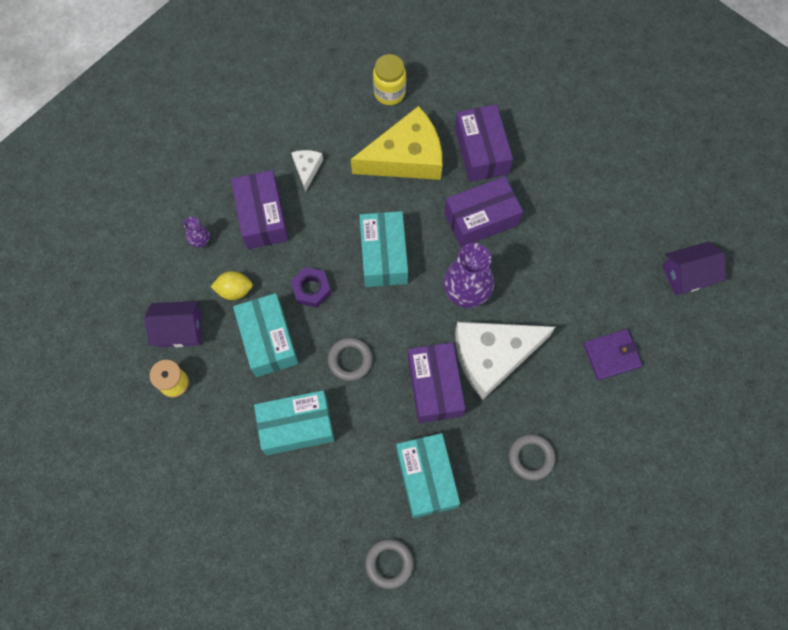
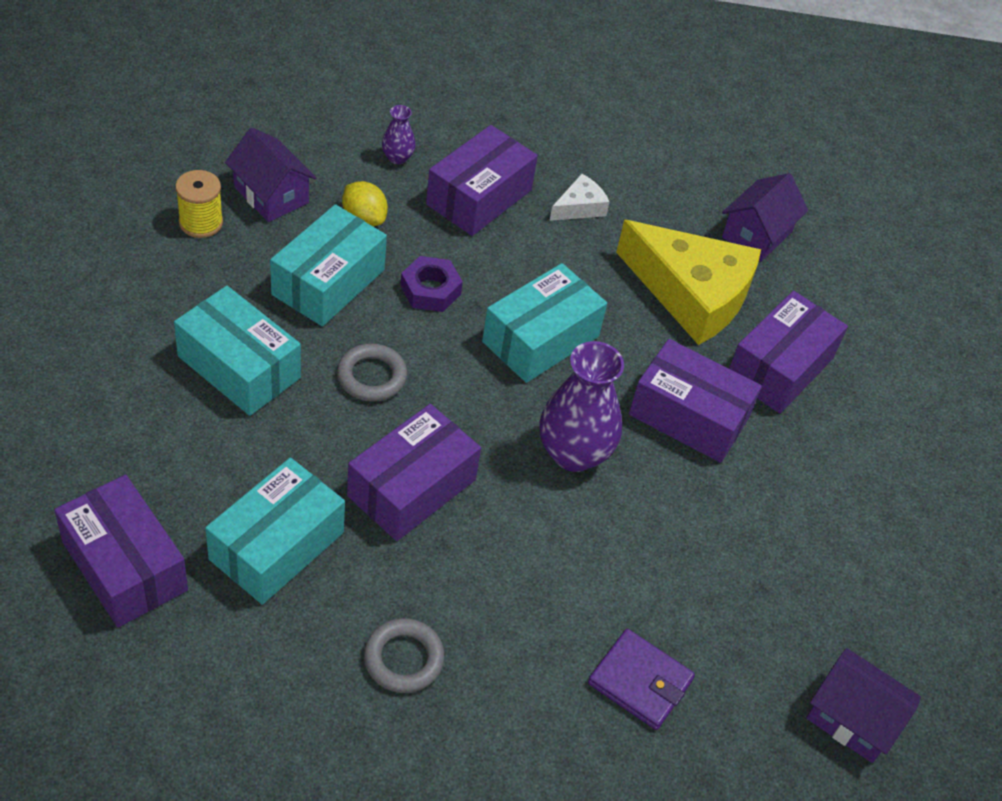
camera: 45 degrees right, 20 degrees down
grey ring [365,538,414,589] -> purple box [54,475,188,628]
yellow jar [373,54,406,105] -> purple house [722,173,808,262]
white cheese [455,322,555,400] -> none

